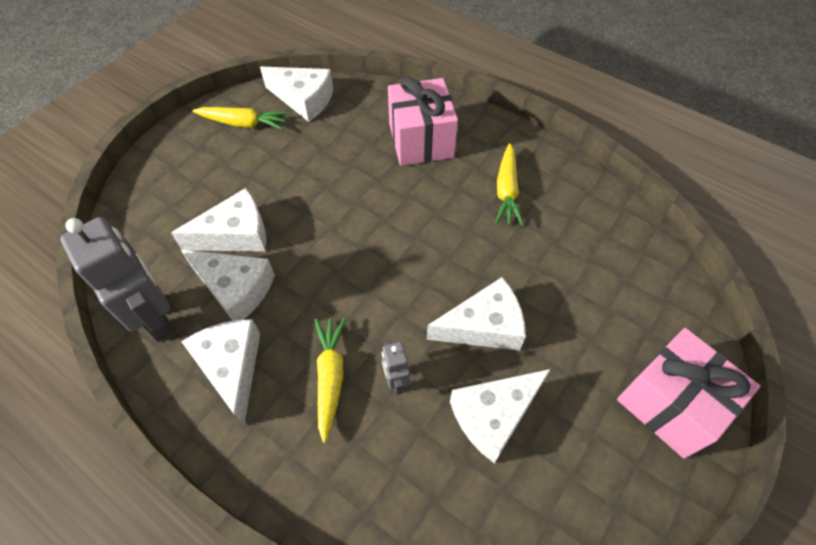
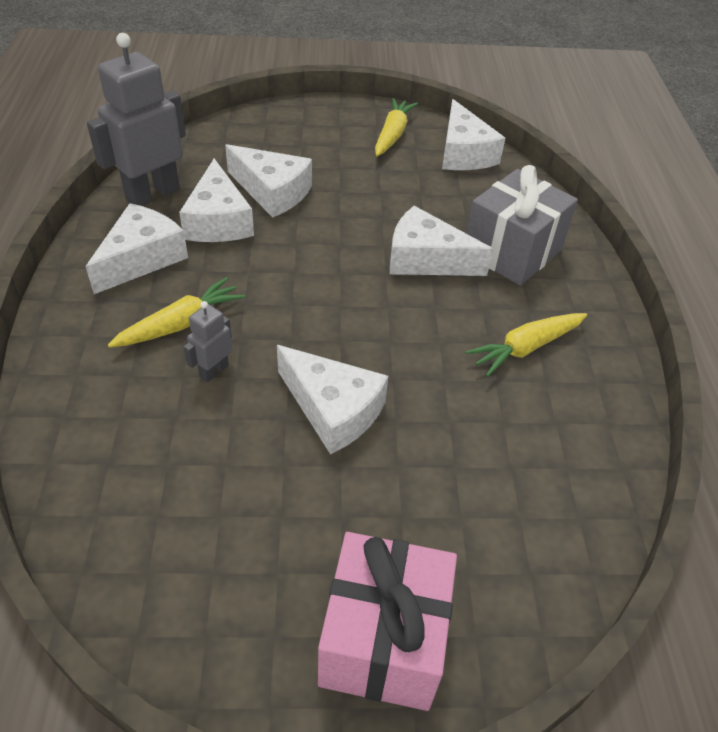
camera: 50 degrees right, 10 degrees down
grey robot [60,217,175,342] -> grey robot turned 150 degrees counterclockwise [87,33,186,206]
yellow carrot [192,107,288,130] -> yellow carrot turned 135 degrees counterclockwise [375,98,418,156]
pink gift [388,77,458,166] -> grey gift [466,165,578,286]
white cheese [450,369,551,463] -> white cheese moved to [390,206,493,276]

